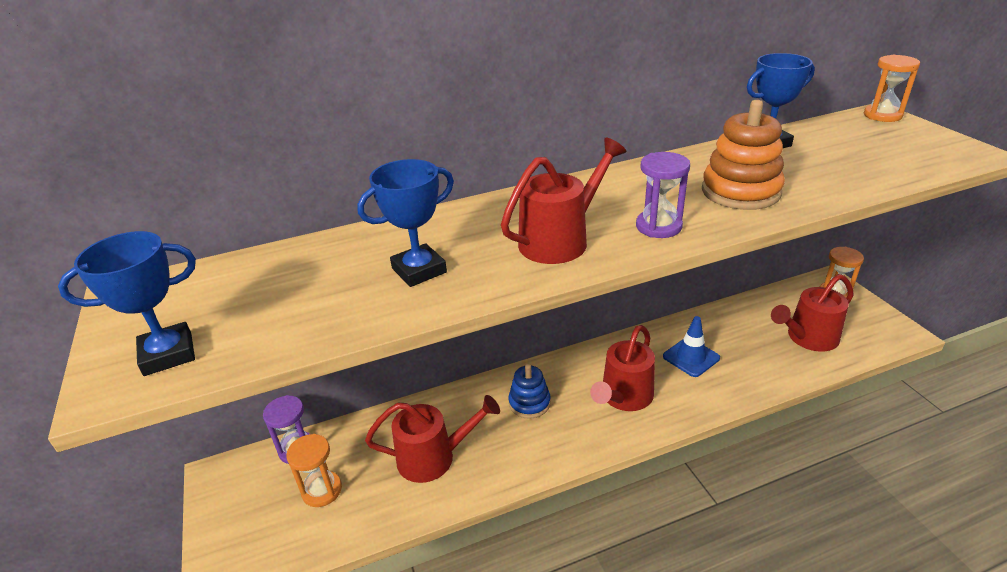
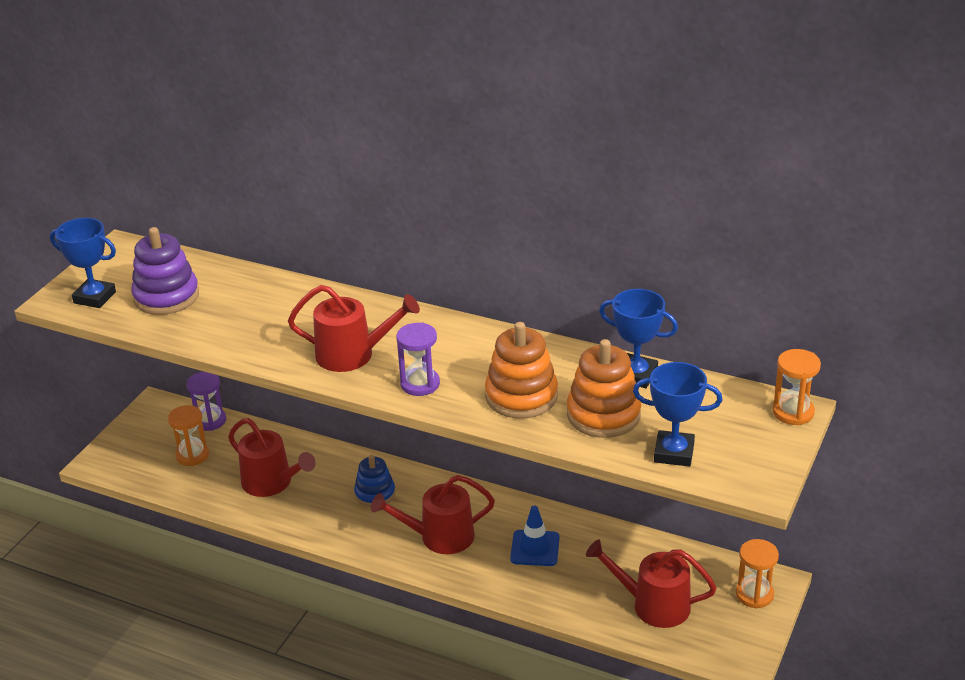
camera: 45 degrees right, 0 degrees up
blue trophy [357,159,454,287] -> blue trophy moved to [633,362,722,467]
none -> purple stacking toy [131,227,199,315]
none -> orange stacking toy [567,339,642,438]

